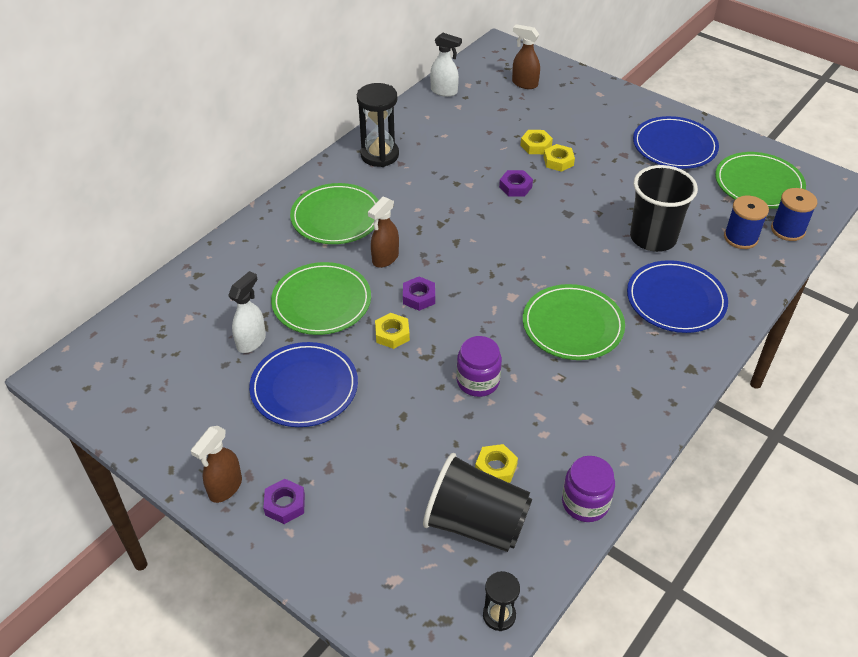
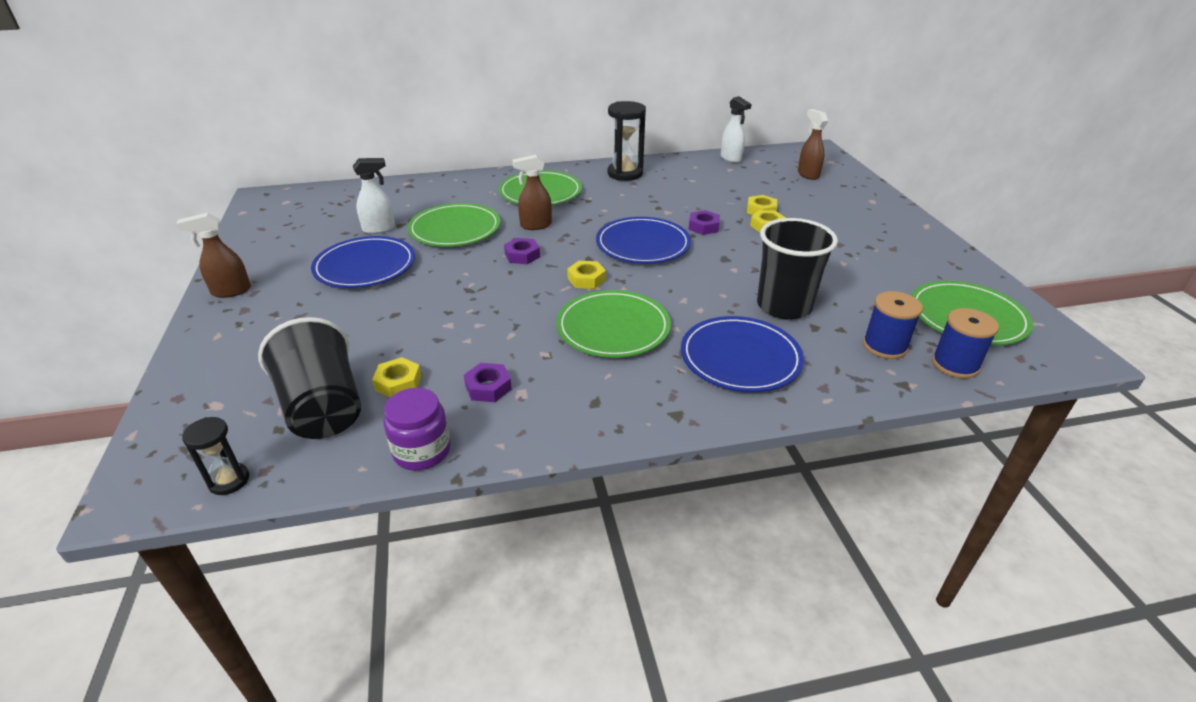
camera: 40 degrees right, 10 degrees down
purple nut [263,479,305,524] -> purple nut moved to [464,363,512,402]
yellow nut [375,313,410,349] -> yellow nut moved to [567,261,606,289]
purple jar [456,336,502,397] -> none
blue plate [633,116,719,169] -> blue plate moved to [596,217,691,264]

